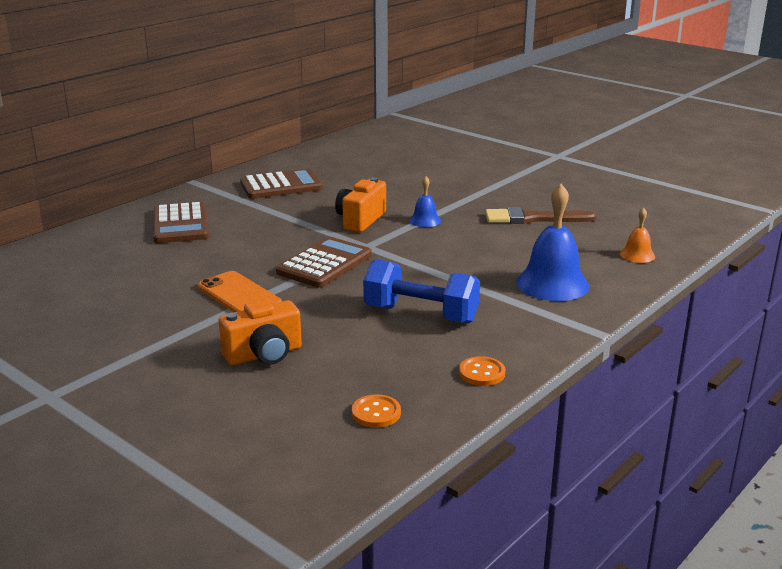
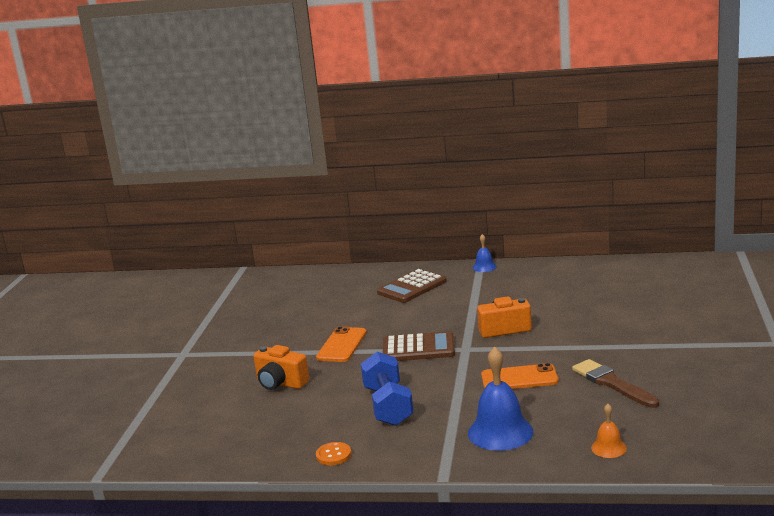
camera: 60 degrees right, 5 degrees down
brown calculator [240,169,323,199] -> none
orange button [352,394,401,428] -> none
blue bell [409,176,441,227] -> blue bell moved to [473,234,497,272]
none -> orange phone [481,363,559,389]

